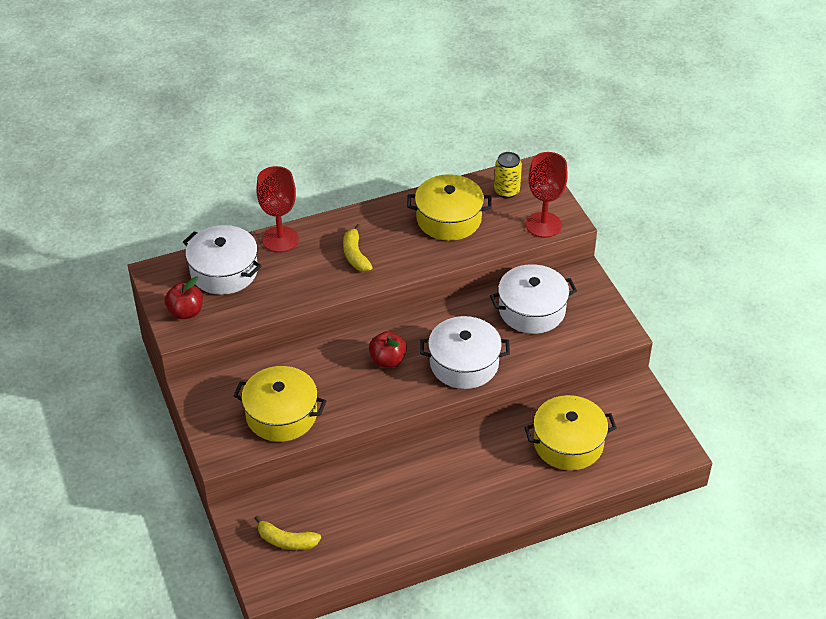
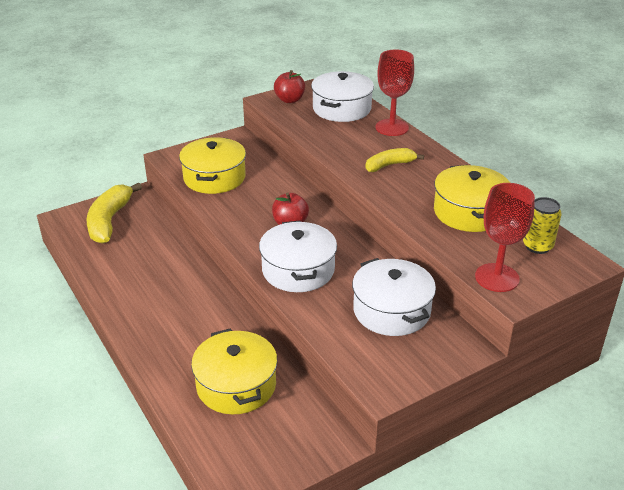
camera: 80 degrees right, 10 degrees down
yellow banana [255,515,321,550] -> yellow banana [87,182,142,244], size x1.64

